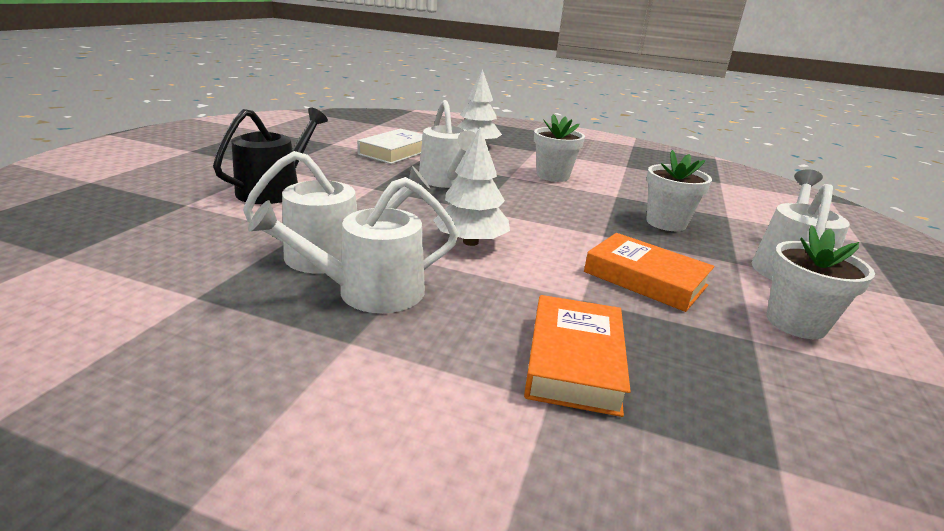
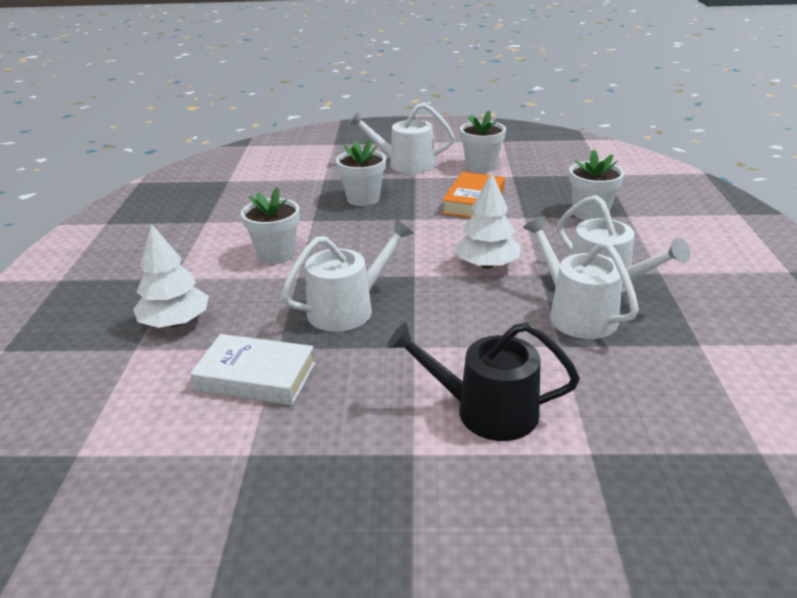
camera: 105 degrees left, 5 degrees up
orange book [524,295,631,417] -> white flower pot [569,150,624,220]

